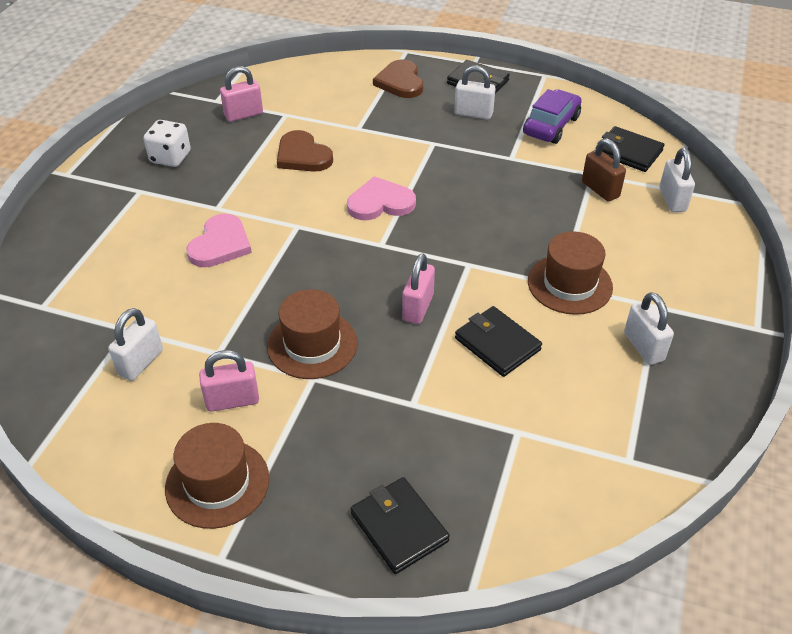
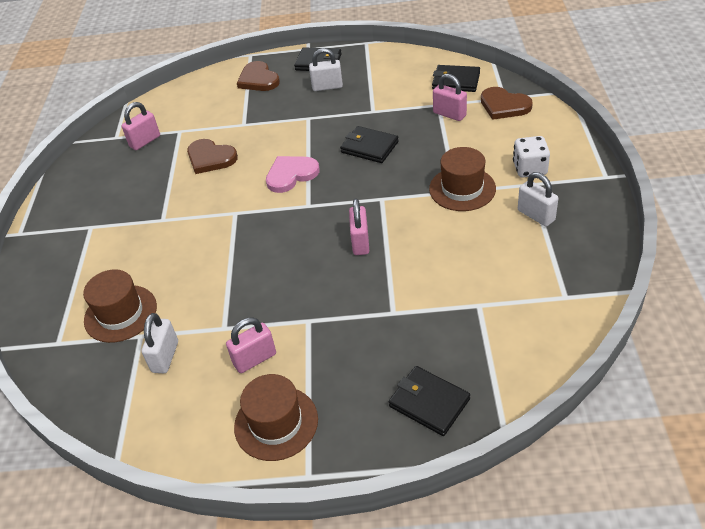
camera: 15 degrees left, 0 degrees up
white dice [144,120,191,167] -> white dice moved to [513,136,550,177]
pink heart [186,213,252,267] -> none
brown hat [267,289,358,379] -> brown hat moved to [83,269,157,343]
black wallet [455,306,542,377] -> black wallet moved to [340,126,399,163]
purple car [523,89,582,144] -> none
brown padlock [582,138,626,202] -> pink padlock [433,74,467,121]
white padlock [659,148,695,212] -> brown heart [481,87,533,120]

